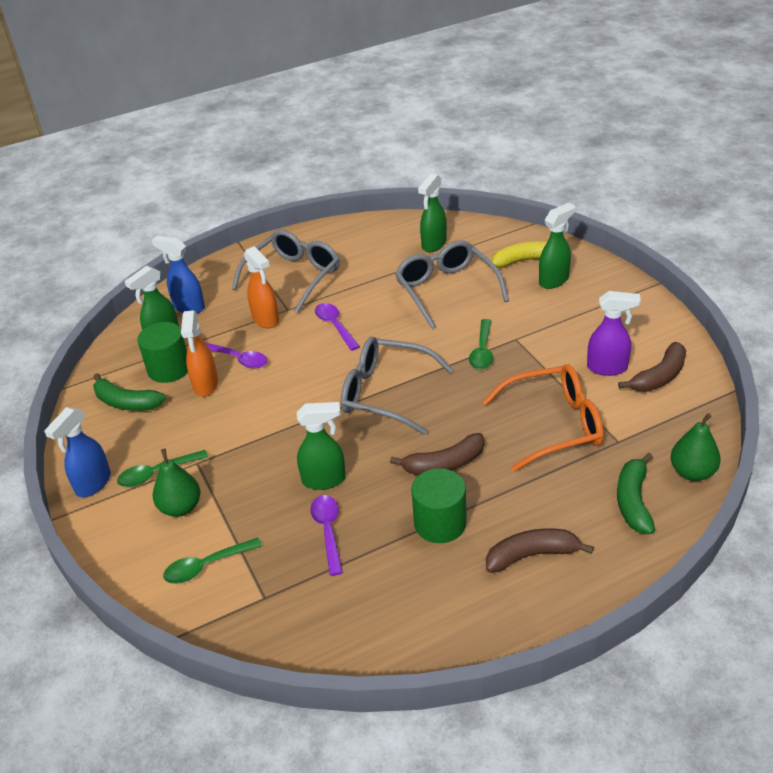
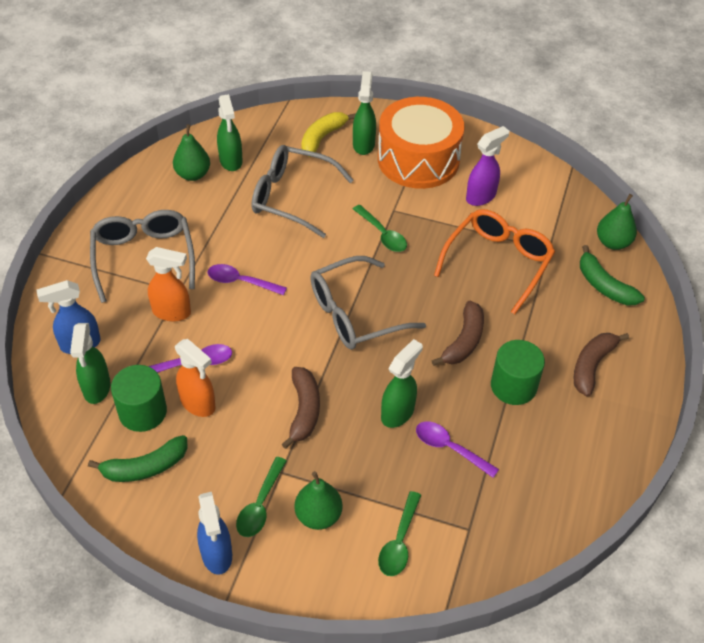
camera: 50 degrees left, 10 degrees up
brown banana [618,342,686,392] -> brown banana moved to [282,367,320,449]
none -> green pear [173,124,210,181]
none -> orange drum [378,97,465,189]

